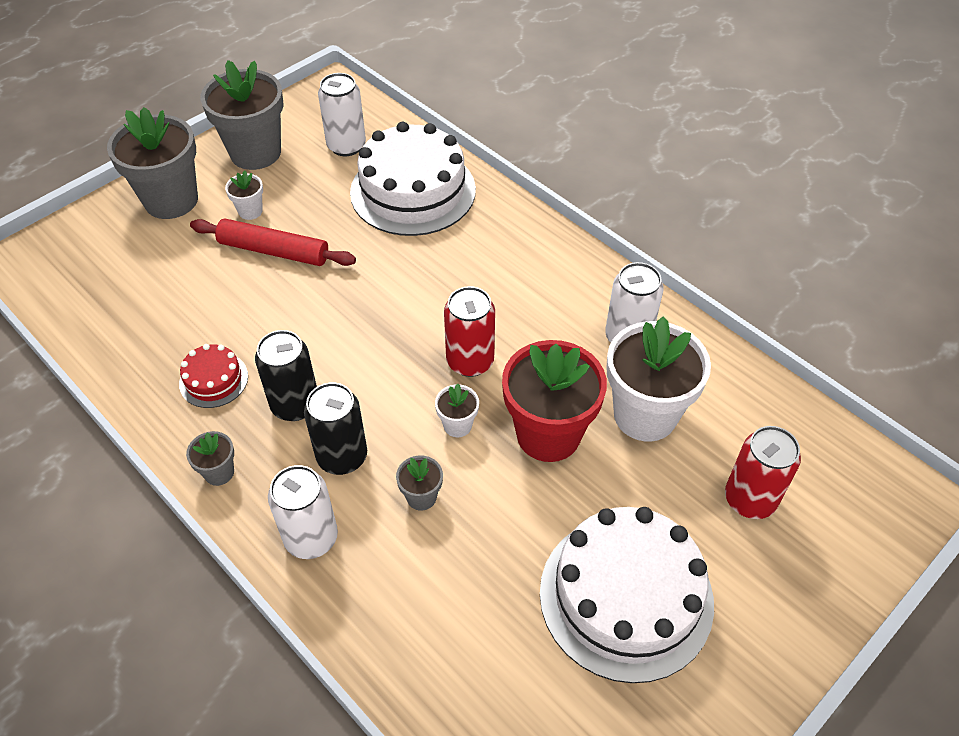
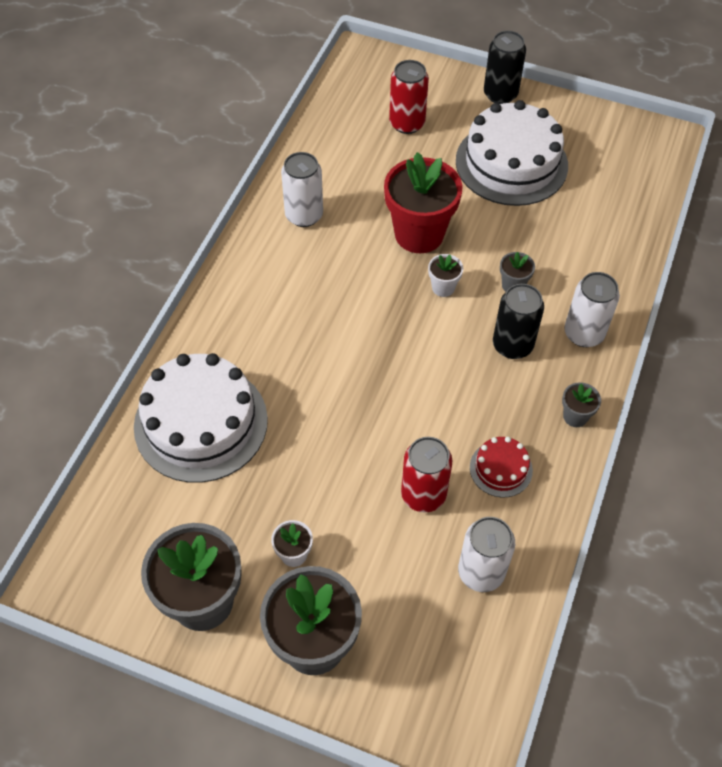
camera: 115 degrees left, 5 degrees up
red rolling pin [190,219,356,266] -> none
black can [255,330,317,421] -> black can moved to [484,31,526,104]
white can [318,73,366,156] -> white can moved to [458,517,515,592]
red can [444,286,495,377] -> red can moved to [401,437,452,513]
white flower pot [606,316,711,442] -> none

